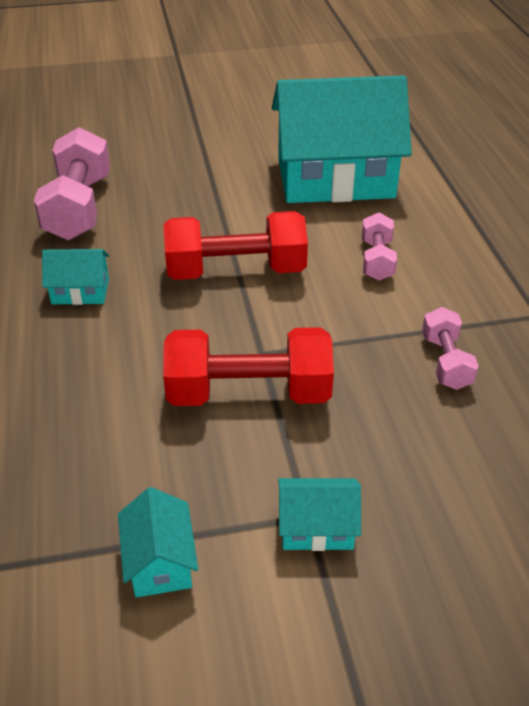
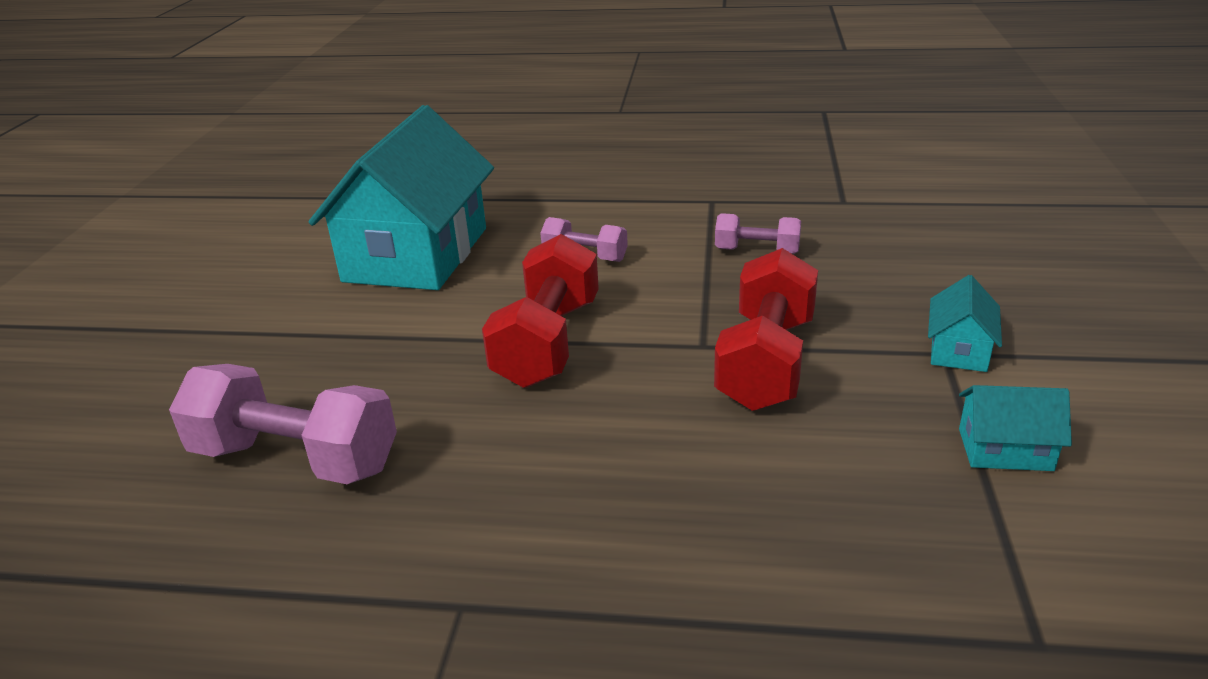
camera: 70 degrees left, 10 degrees down
turquoise house [42,249,109,305] -> none

